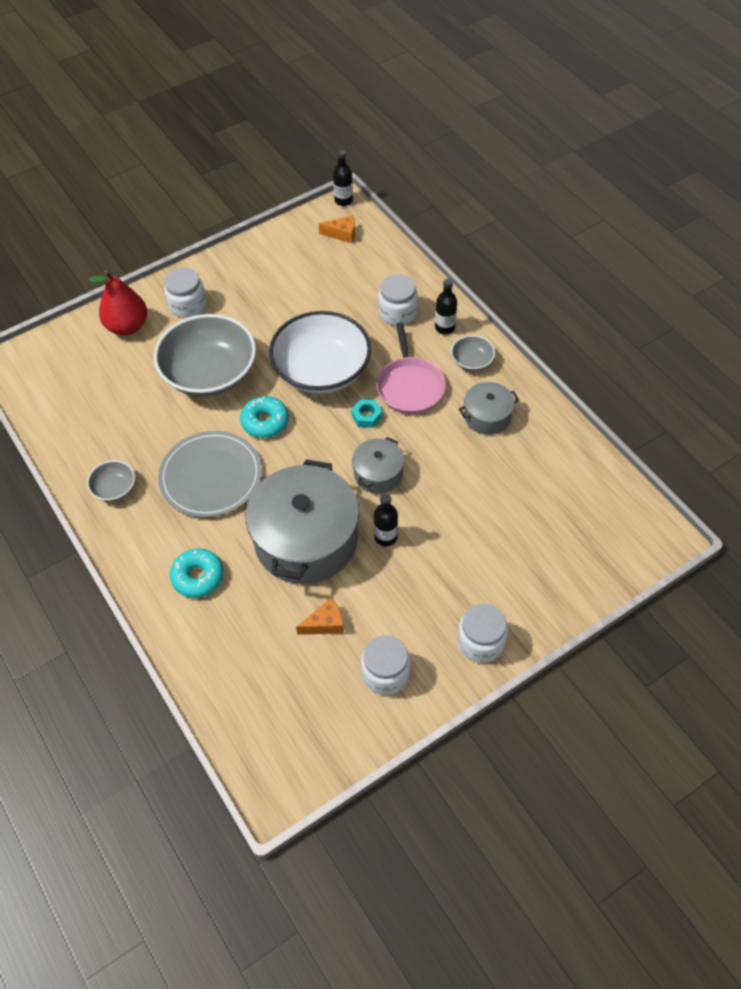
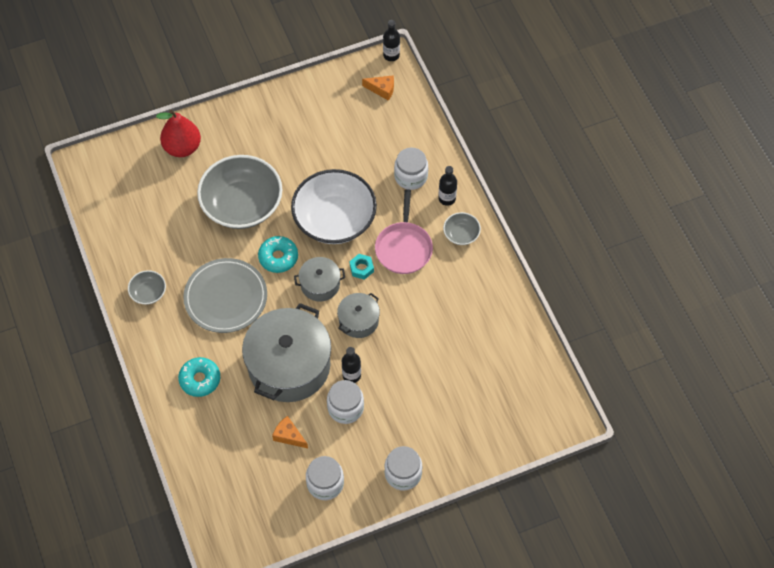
camera: 10 degrees right, 5 degrees up
white jar [164,267,207,318] -> white jar moved to [327,380,364,424]
orange cheese [296,598,344,635] -> orange cheese turned 135 degrees counterclockwise [272,416,308,448]
grey pot [459,382,519,435] -> grey pot moved to [294,257,345,302]

